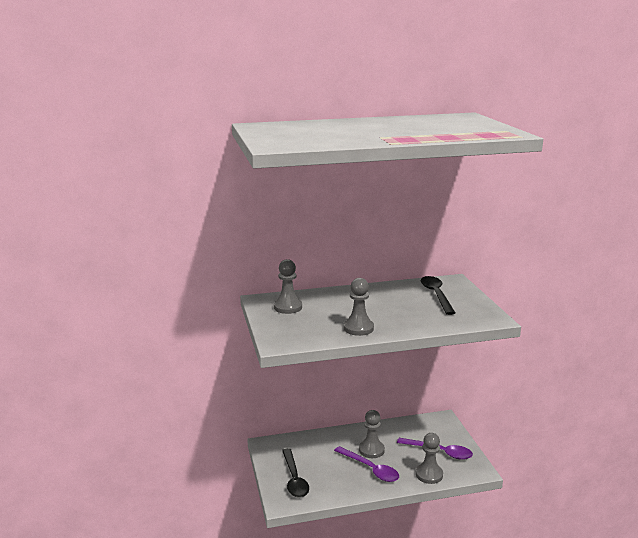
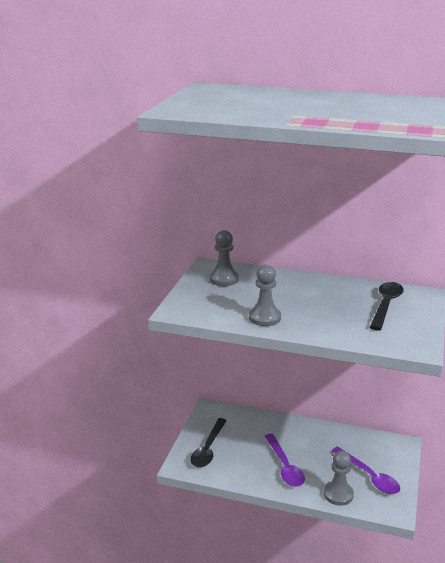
camera: 30 degrees right, 5 degrees up
grey pawn [359,410,385,458] -> none

